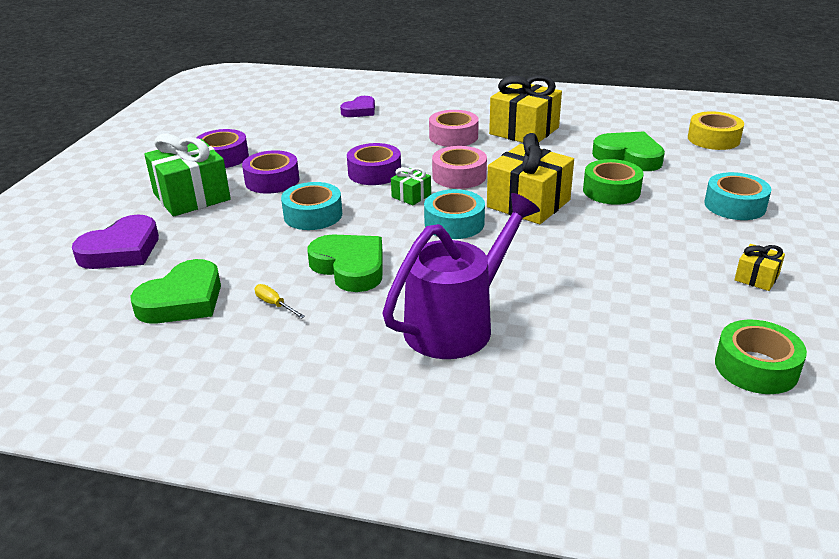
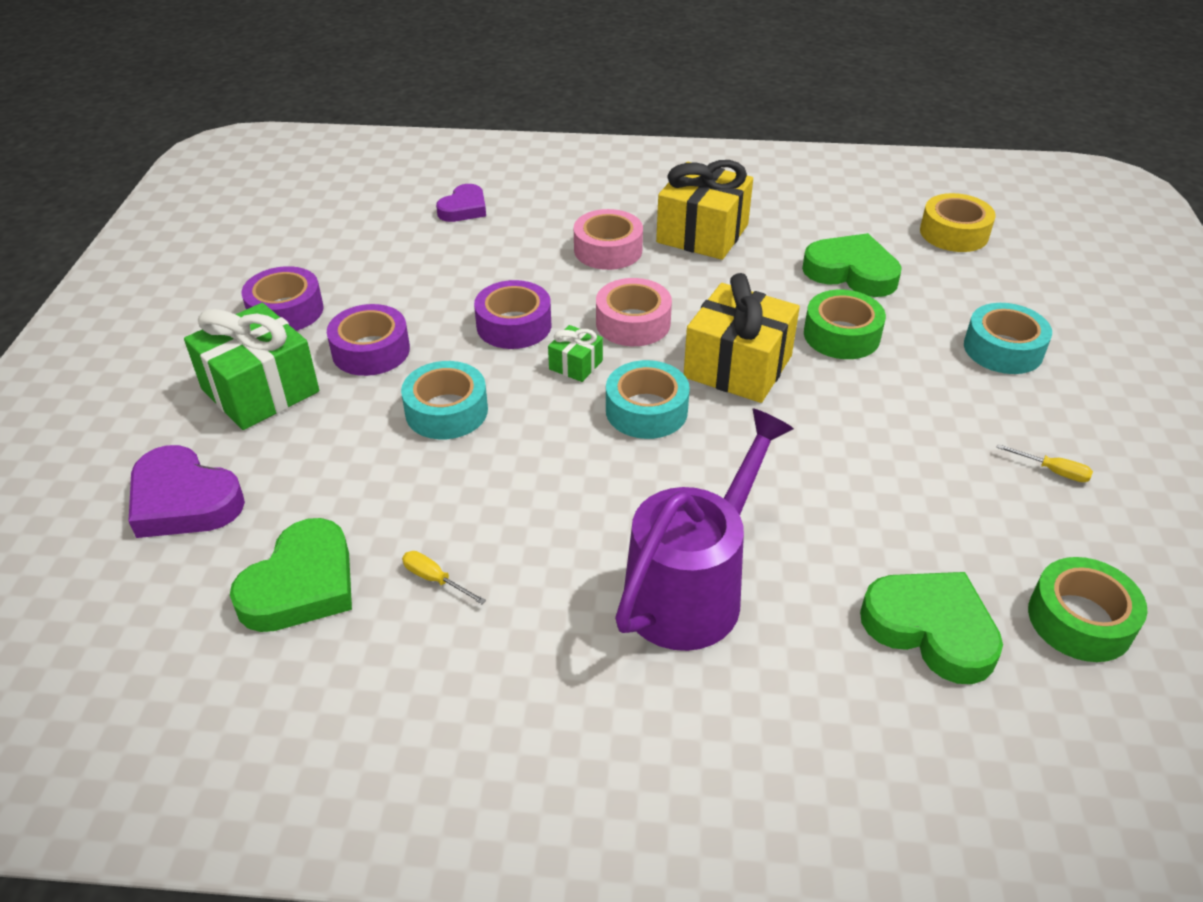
camera: 10 degrees left, 10 degrees up
purple heart [72,214,159,269] -> purple heart turned 90 degrees clockwise [129,445,245,538]
green heart [307,234,383,292] -> green heart moved to [860,572,1003,684]
yellow gift [734,244,785,291] -> yellow screwdriver [996,444,1093,482]

